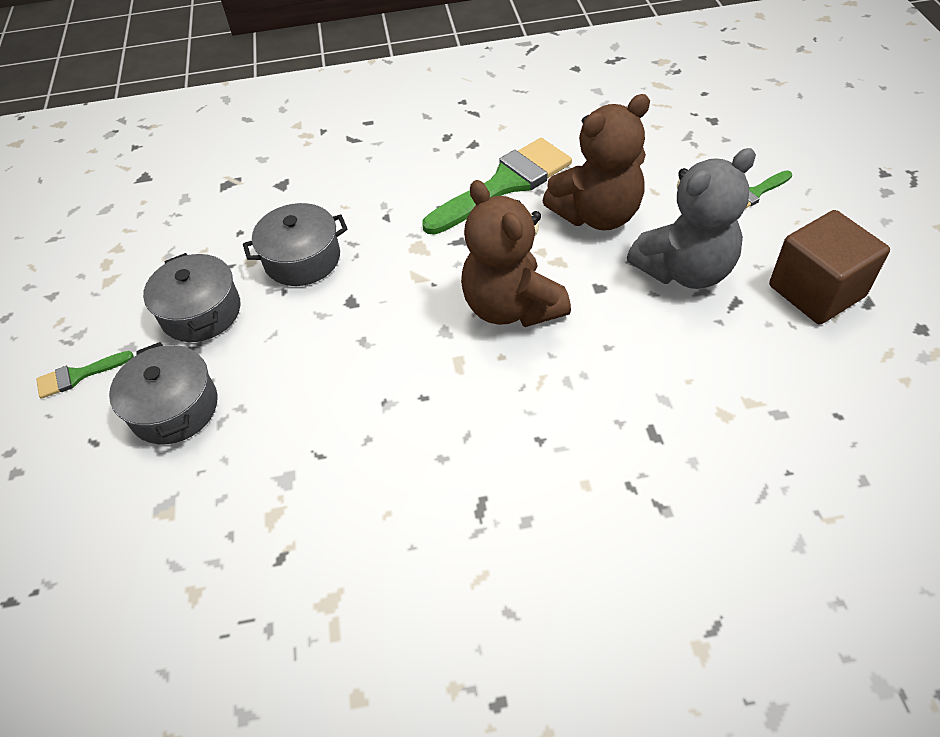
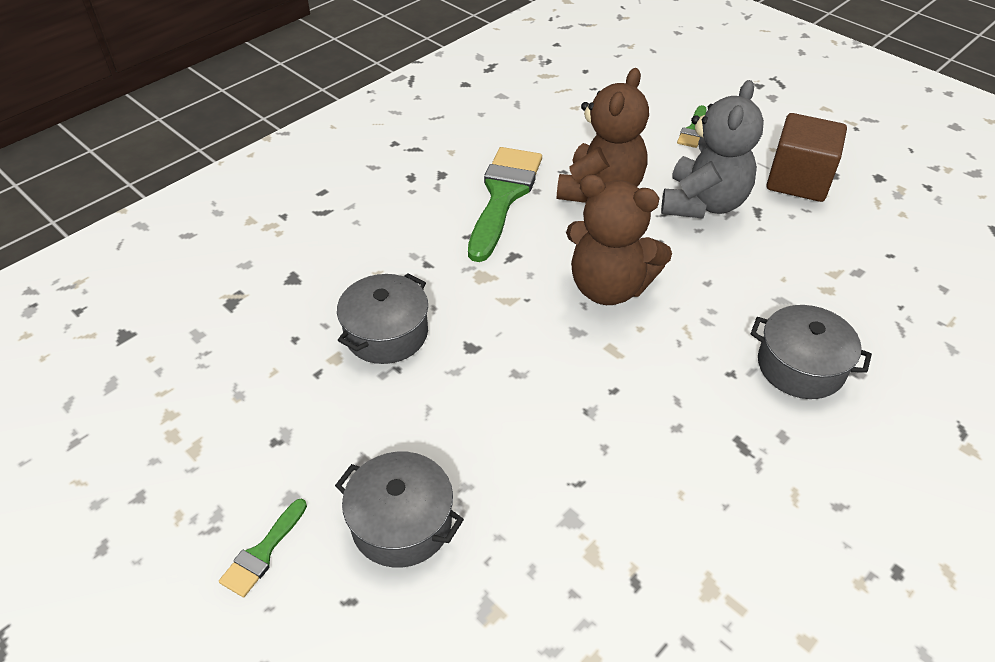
camera: 40 degrees left, 5 degrees down
grey pot [143,253,240,342] -> grey pot moved to [750,305,872,399]

